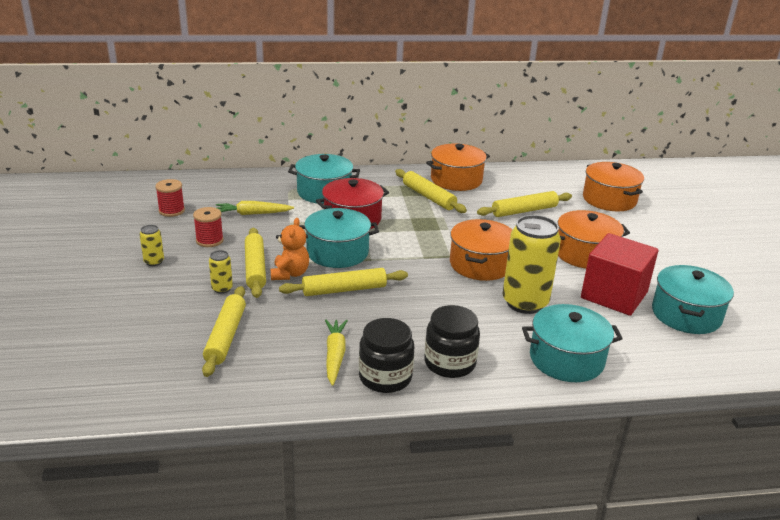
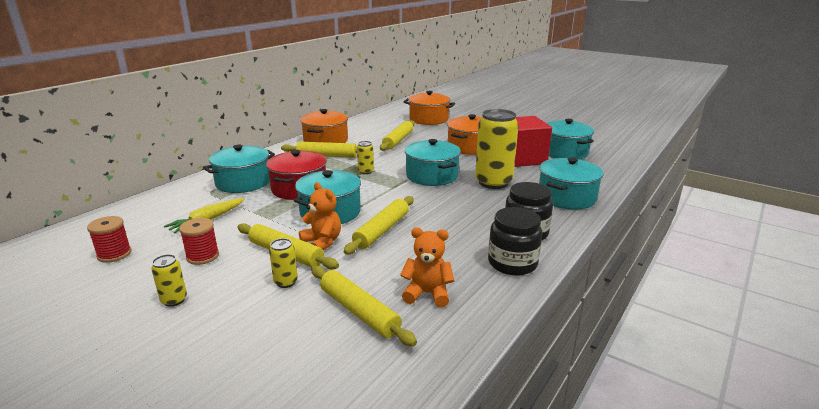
camera: 45 degrees left, 5 degrees down
yellow carrot [325,320,348,386] -> none
orange pot [450,219,513,281] -> turquoise pot [405,139,461,186]
none -> yellow can [357,141,374,174]
none -> orange teddy bear [400,227,454,307]

